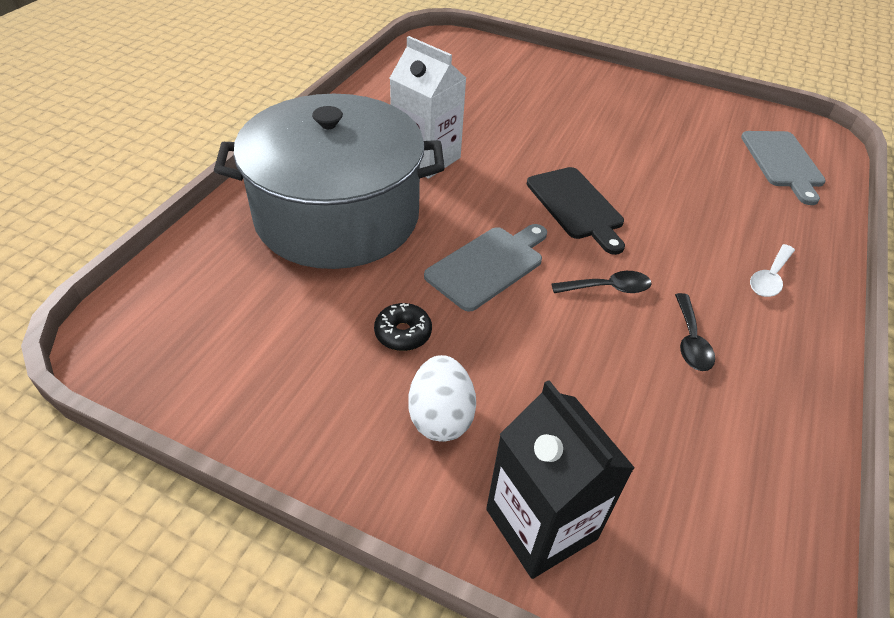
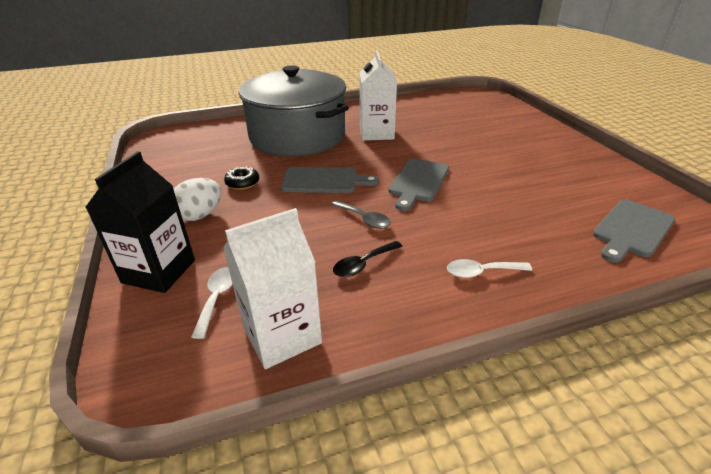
camera: 50 degrees right, 10 degrees down
black cutting board [527,167,625,255] -> grey cutting board [388,158,449,211]
black spoon [551,271,652,293] -> grey spoon [331,200,391,229]
none -> white spoon [191,267,233,339]
none -> white carton [223,208,322,369]

